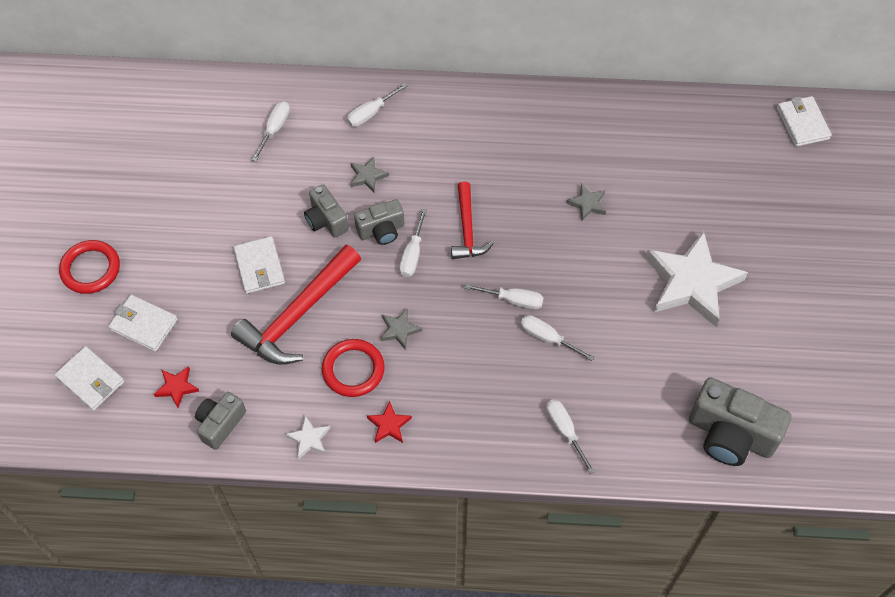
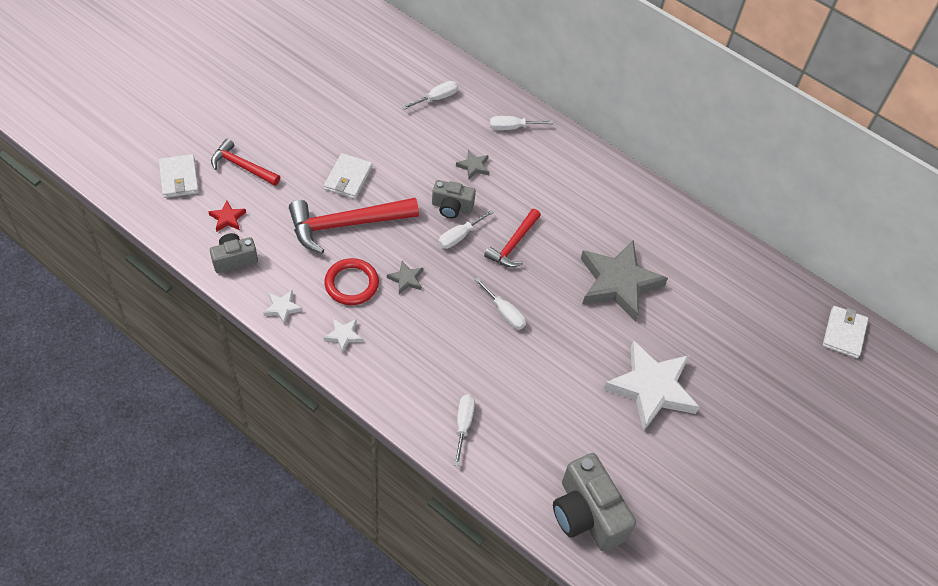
camera: 30 degrees right, 5 degrees down
red ring [59,240,120,294] -> none
white wallet [108,295,178,352] -> red hammer [211,138,280,186]
grey camera [304,184,349,238] -> none
red star [367,401,412,443] -> white star [324,319,363,354]
white screwdriver [520,315,594,361] -> none
grey star [566,184,606,221] -> grey star [581,241,668,322], size x2.40

